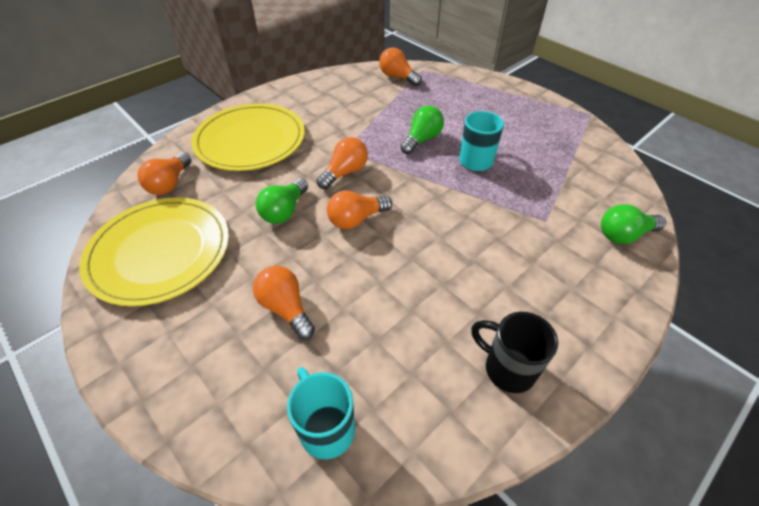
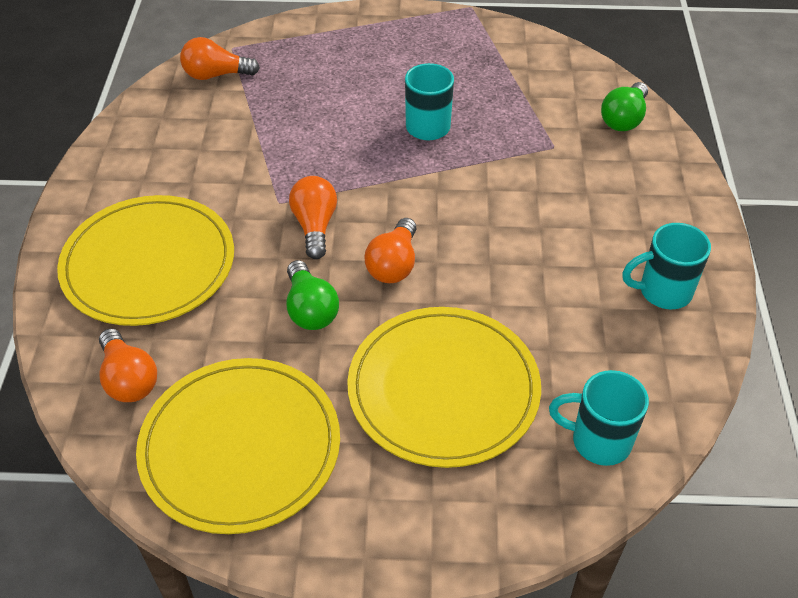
camera: 45 degrees left, 0 degrees up
orange light bulb [253,266,315,339] -> yellow plate [347,307,541,468]
green light bulb [400,106,444,154] -> none
black mug [471,312,558,393] -> turquoise mug [622,223,711,309]

